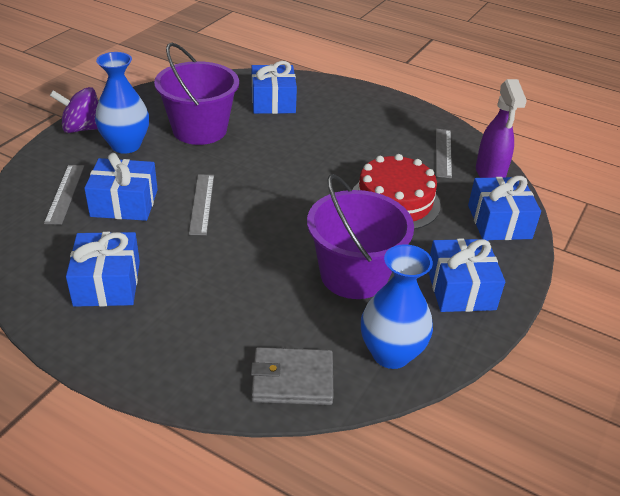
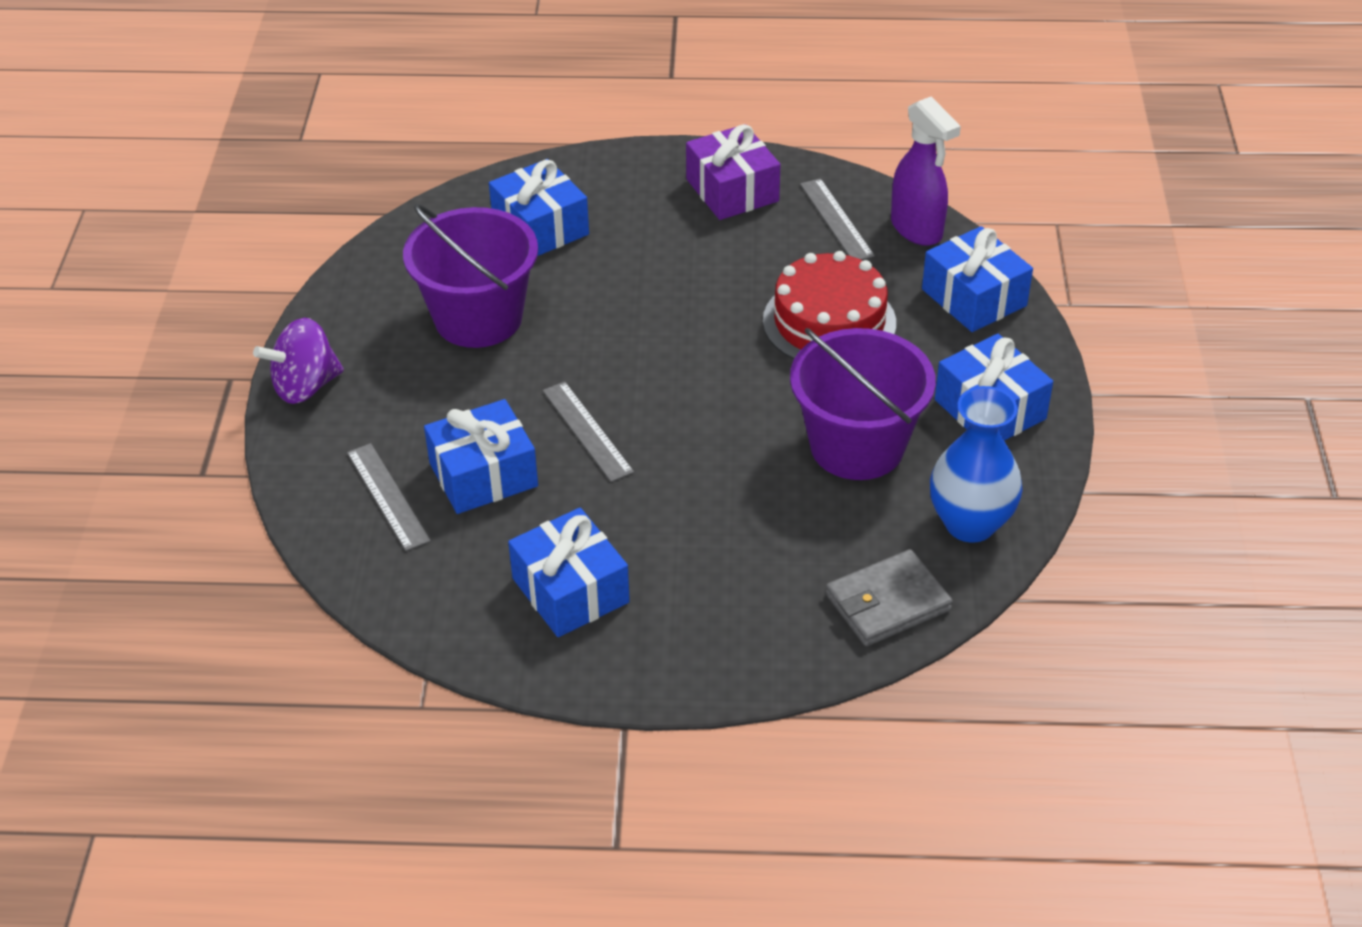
camera: 25 degrees left, 5 degrees up
blue vase [95,52,149,154] -> none
none -> purple gift [686,124,780,220]

